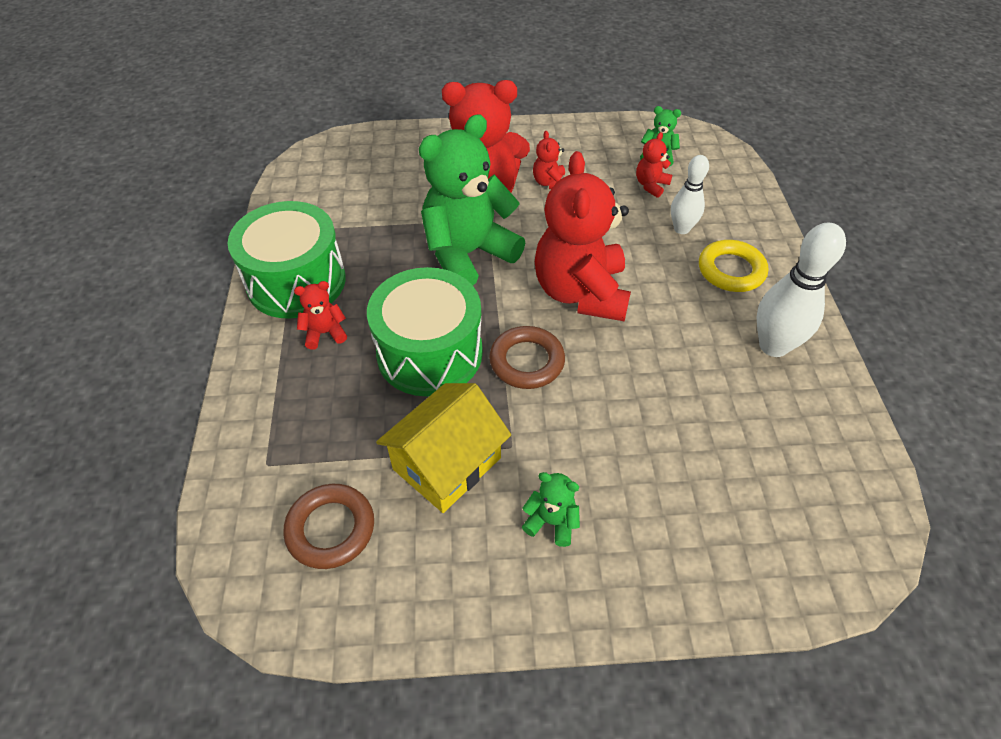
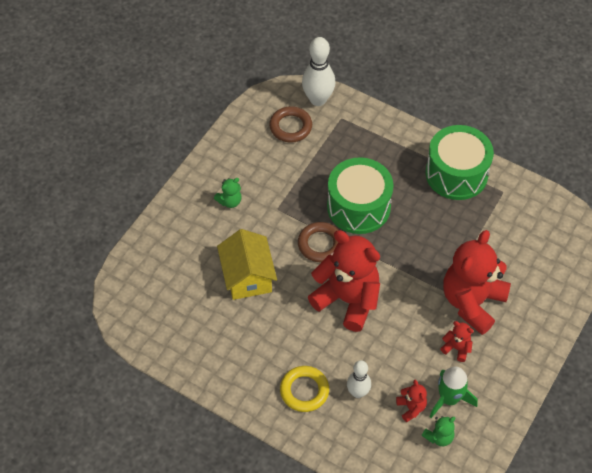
camera: 125 degrees right, 5 degrees up
red teddy bear [294,281,347,350] -> none
yellow house [376,383,511,513] -> yellow house moved to [217,229,277,300]
green teddy bear [419,114,525,285] -> none
white bowling pin [756,223,846,357] -> white bowling pin moved to [302,37,335,106]
none -> green rocket [430,367,478,418]

